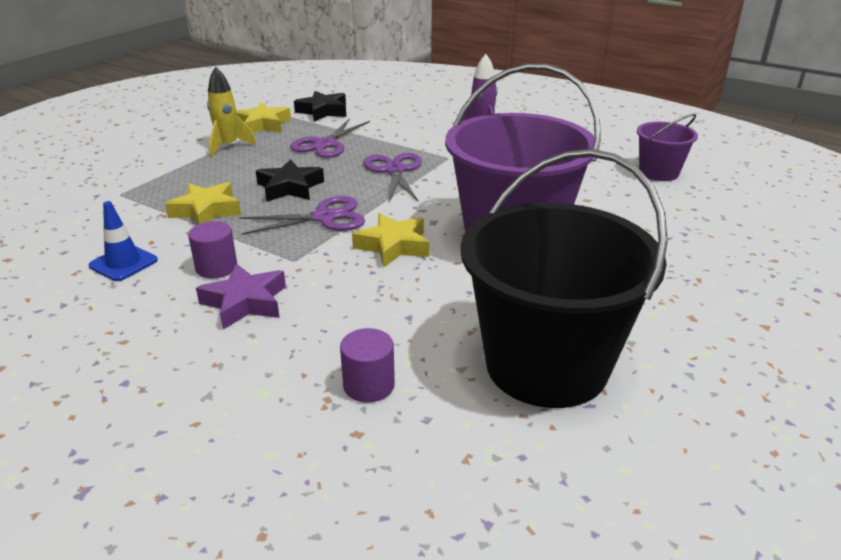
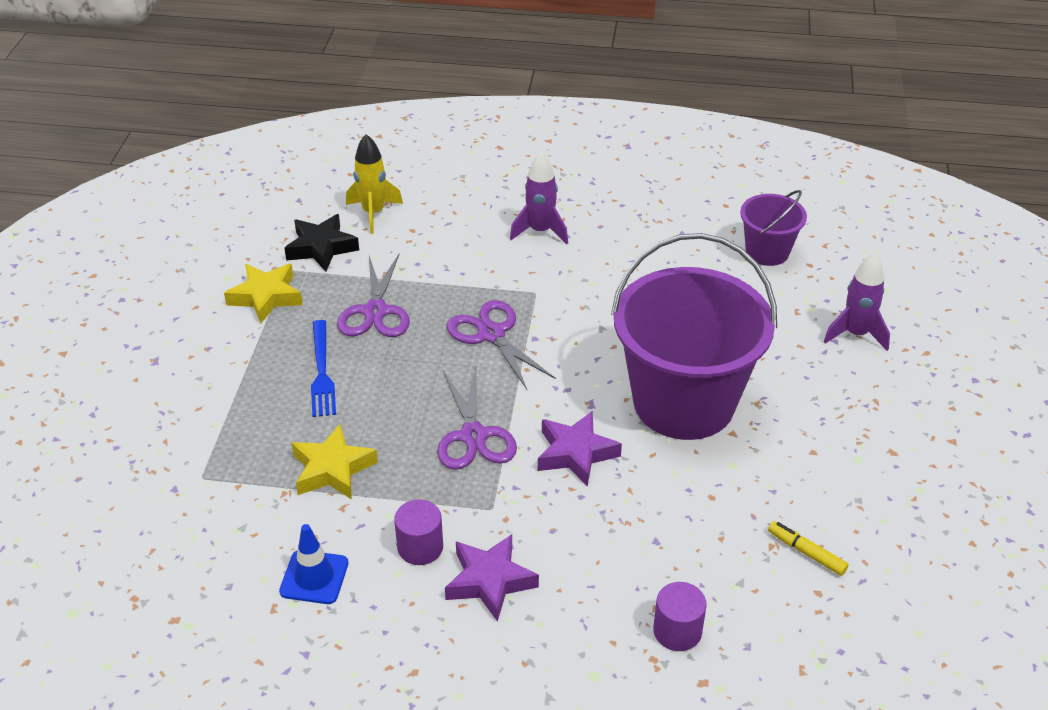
camera: 25 degrees left, 10 degrees up
yellow rocket [207,66,256,157] -> yellow rocket moved to [346,134,403,234]
purple scissors [239,196,365,235] -> purple scissors turned 120 degrees clockwise [437,368,517,470]
black star [256,159,324,201] -> none
yellow star [352,213,429,268] -> purple star [538,411,622,487]
black bucket [460,149,668,408] -> yellow marker [768,521,849,576]
none -> blue fork [311,320,336,417]
none -> purple rocket [823,253,890,351]

